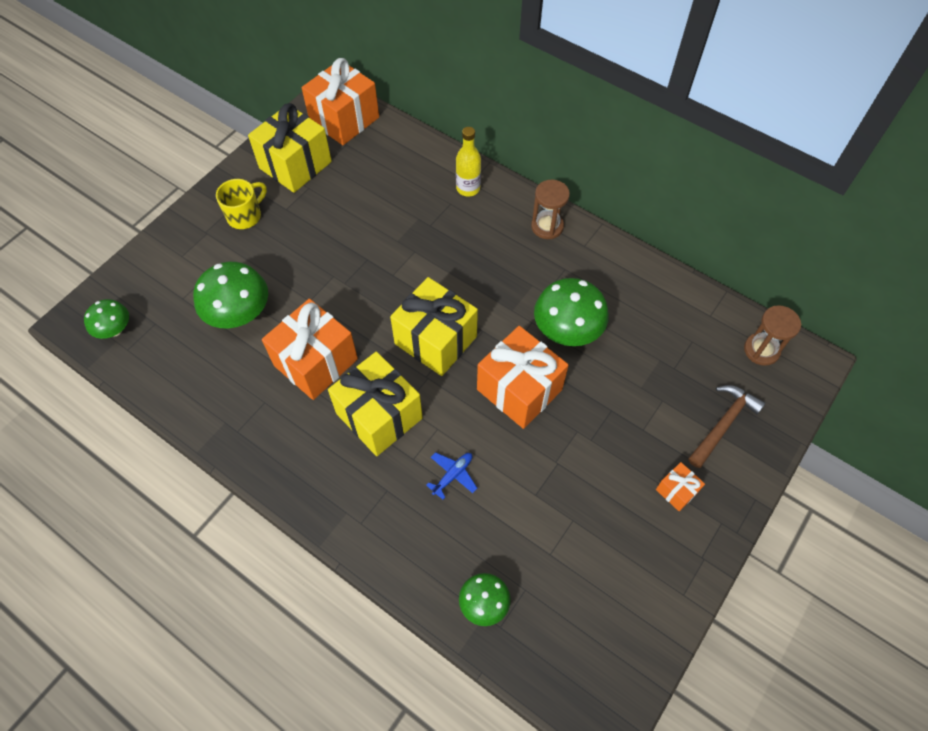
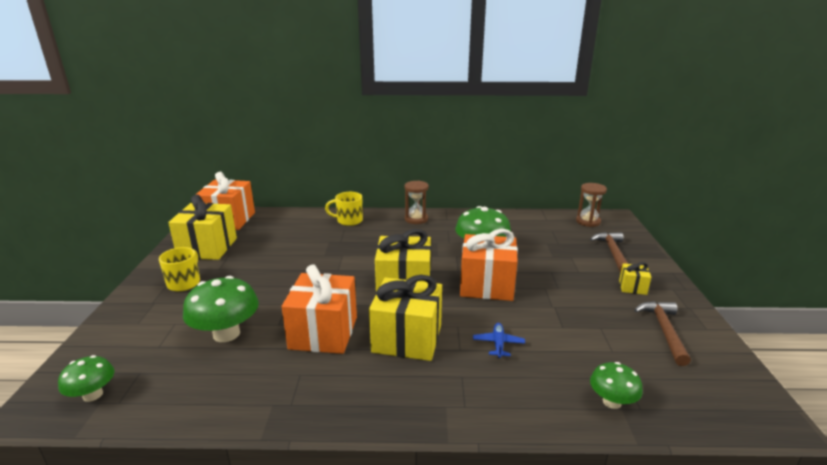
camera: 35 degrees left, 35 degrees down
yellow bottle [456,127,481,196] -> yellow mug [325,192,363,226]
orange gift [656,462,705,511] -> yellow gift [619,262,651,295]
none -> brown hammer [634,301,691,366]

